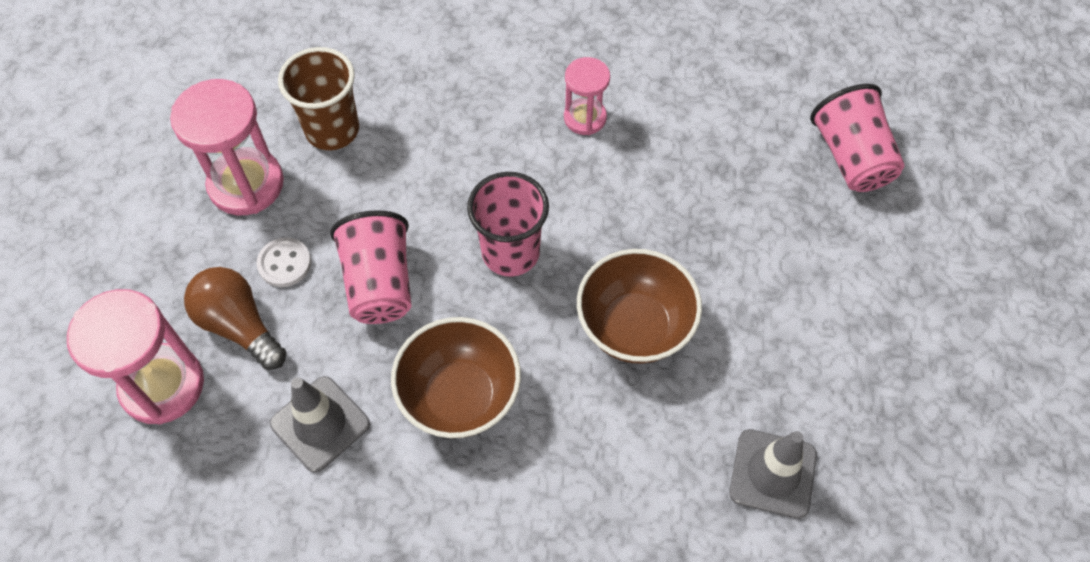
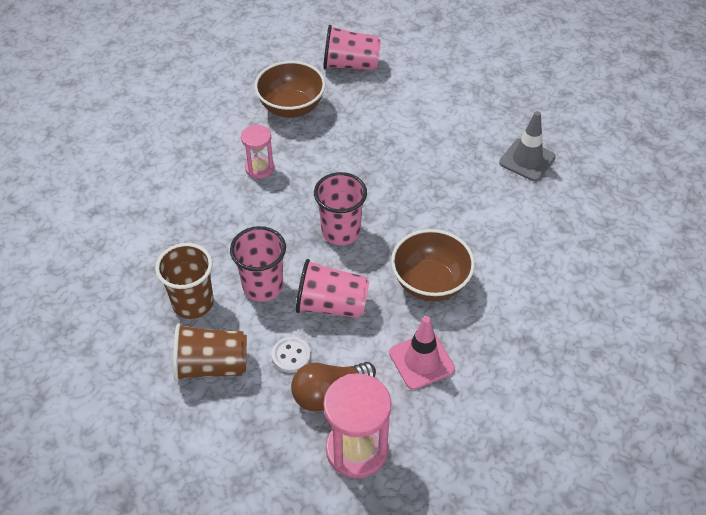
camera: 70 degrees left, 10 degrees down
pink hourglass [170,79,284,215] -> brown cup [173,323,247,382]
grey traffic cone [270,376,370,473] -> pink traffic cone [389,316,455,390]
brown bowl [577,249,702,364] -> brown bowl moved to [254,61,325,118]
none -> pink cup [230,226,286,302]

